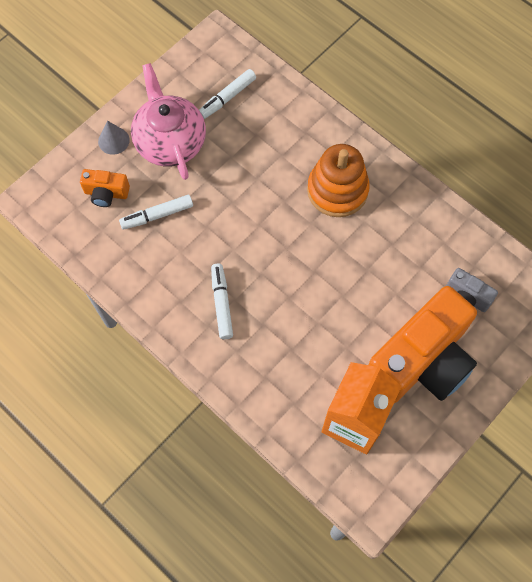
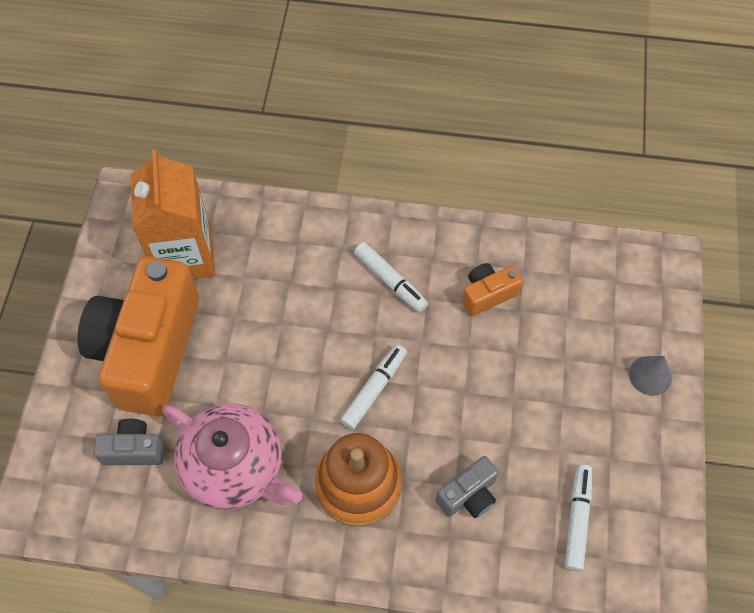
camera: 145 degrees right, 5 degrees down
orange camera [80,169,130,207] -> orange camera moved to [462,263,523,316]
white marker [119,195,193,230] -> white marker moved to [340,344,407,430]
pink teapot [131,63,206,180] -> pink teapot moved to [162,403,302,509]
none -> grey camera [436,456,499,518]

